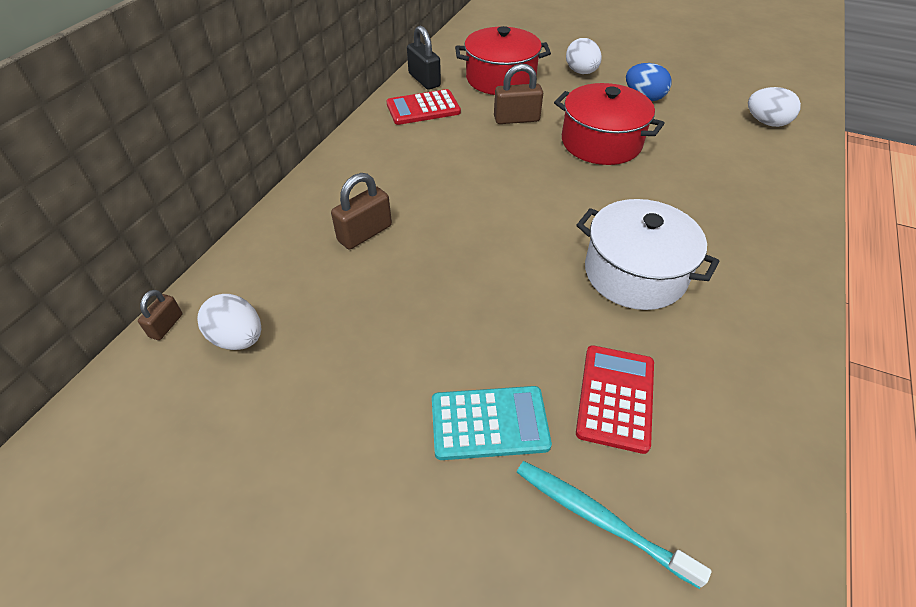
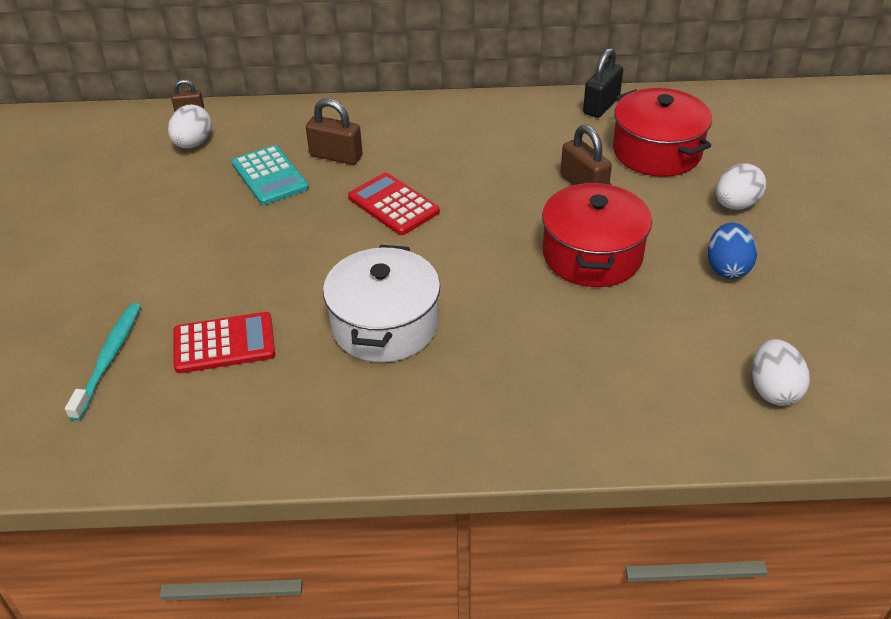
camera: 65 degrees right, 5 degrees down
red calculator [386,89,461,125] -> red calculator moved to [348,173,440,235]
turquoise calculator [432,386,552,460] -> turquoise calculator moved to [232,145,309,205]

